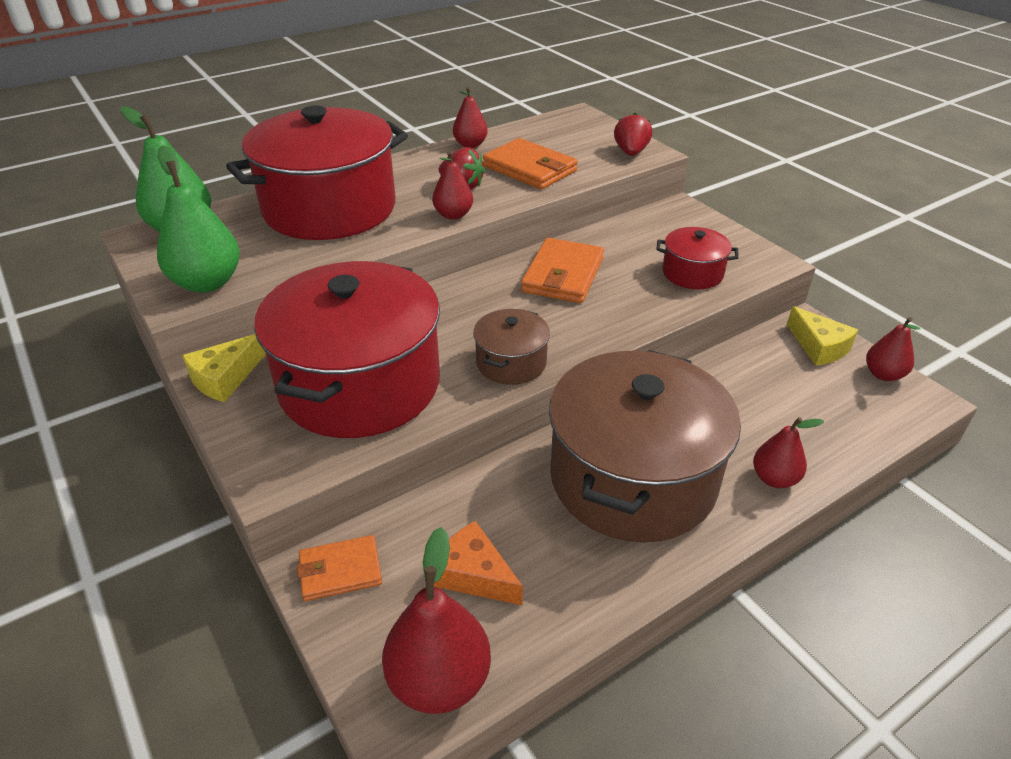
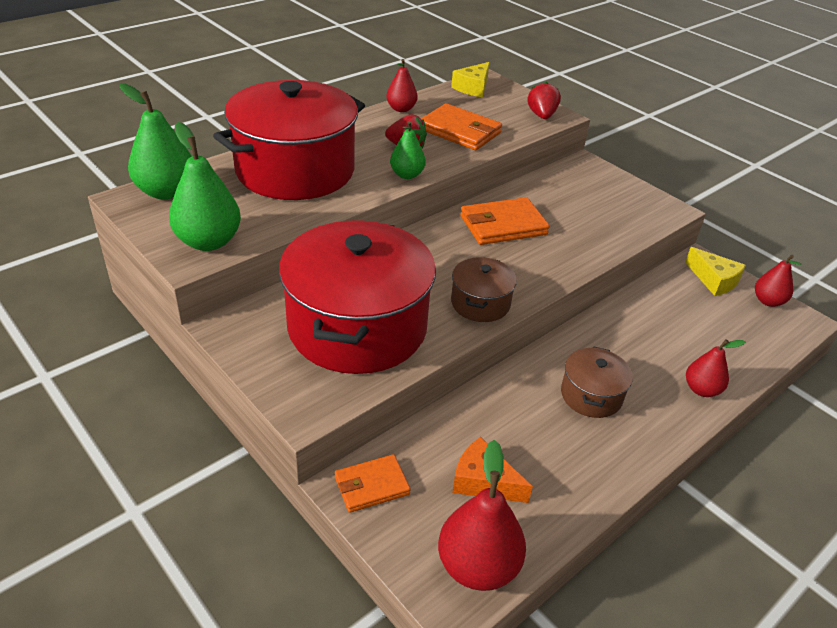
camera: 10 degrees left, 0 degrees up
yellow cheese [182,334,266,402] -> yellow cheese moved to [451,62,490,97]
red pear [432,151,473,220] -> green pear [390,121,426,179]
orange wallet [521,238,604,303] -> orange wallet turned 60 degrees clockwise [460,197,550,245]
brown pot [549,350,741,542] -> brown pot [561,346,633,418], size x0.45
red pot [656,227,739,289] -> none

